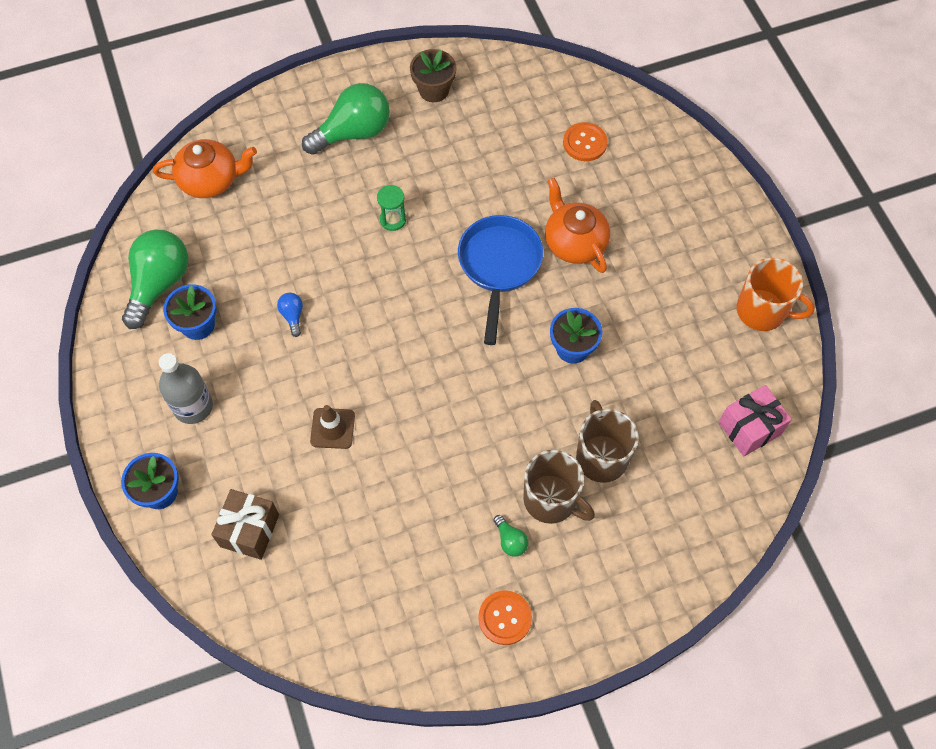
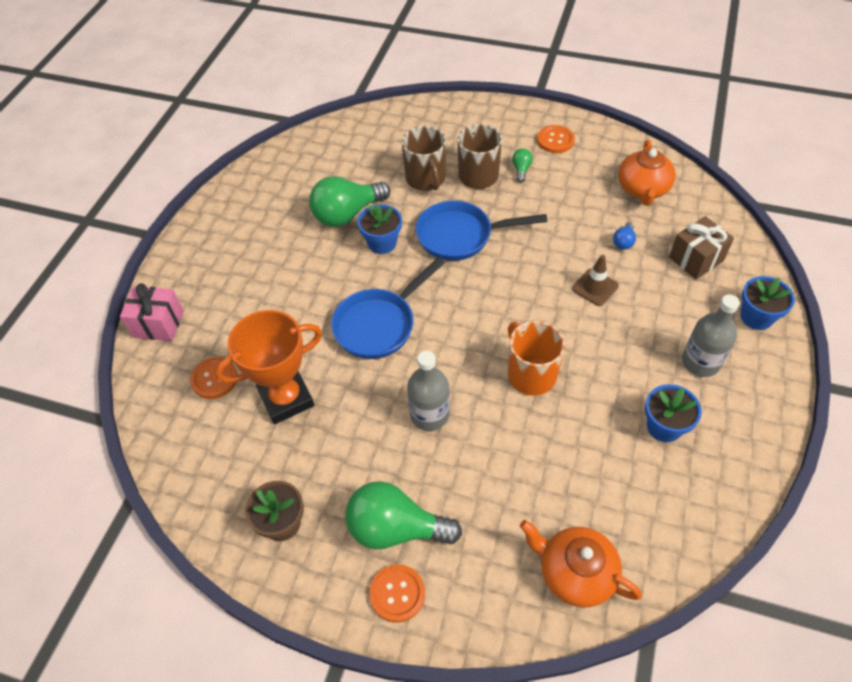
camera: 140 degrees left, 10 degrees down
green light bulb [122,230,188,329] -> green light bulb moved to [309,176,390,227]
blue light bulb [277,293,303,337] -> blue light bulb moved to [613,222,636,250]
green hourglass [377,185,406,231] -> grey bottle [407,351,450,431]
orange teapot [545,178,610,273] -> orange teapot moved to [618,139,676,206]
brown mug [576,400,639,483] -> brown mug turned 45 degrees counterclockwise [402,126,446,191]
pink gift [719,385,792,457] -> pink gift moved to [120,283,184,341]
orange mug [737,258,815,331] -> orange mug moved to [508,321,565,396]
none -> orange trophy [215,310,322,424]
none -> orange button [369,565,425,623]
none -> blue pan [416,201,547,261]

